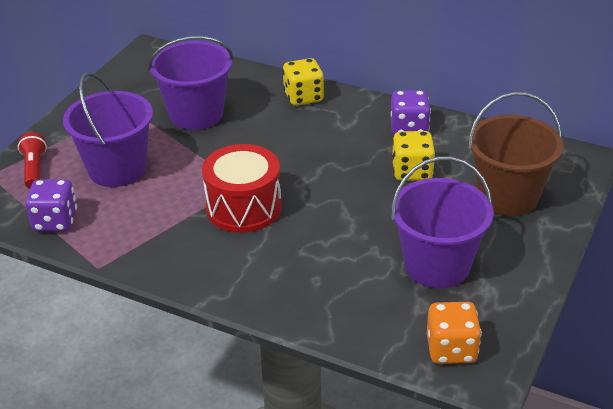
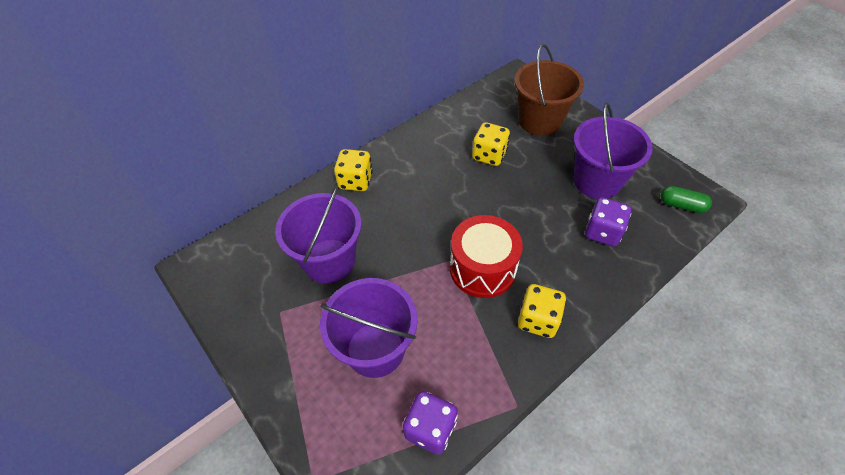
camera: 65 degrees left, 15 degrees up
red flashlight [18,132,47,189] -> none
purple dice [390,90,431,135] -> purple dice moved to [585,197,631,247]
orange dice [427,302,482,364] -> green capsule [661,186,712,213]
none -> yellow dice [518,284,566,338]

